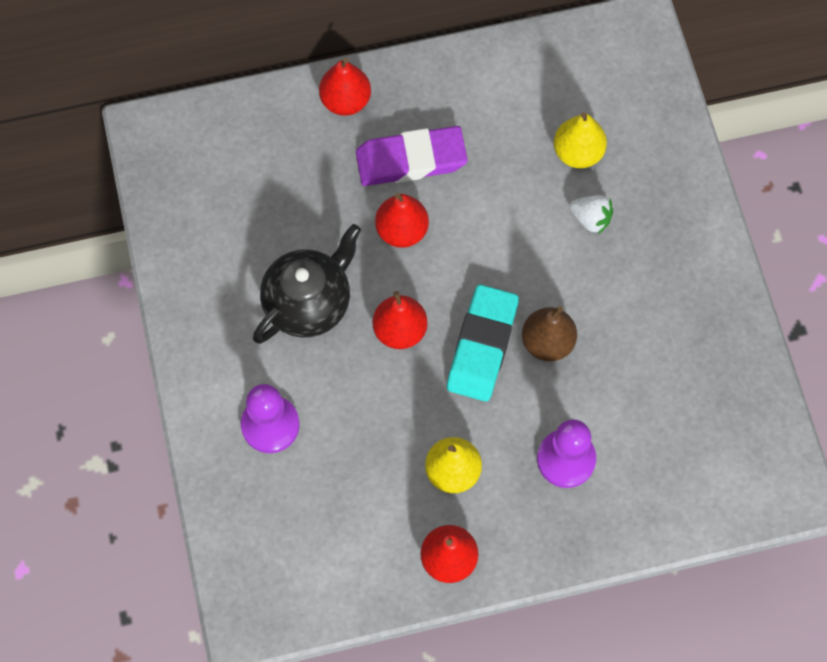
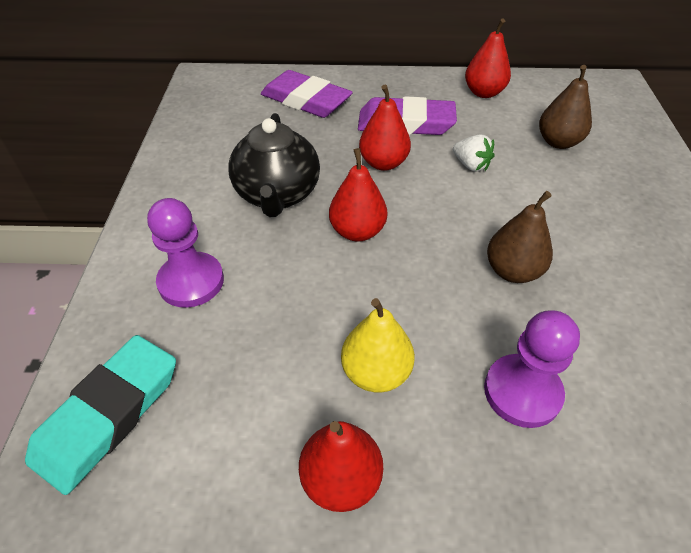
camera: 15 degrees right, 20 degrees down
black teapot [253,224,361,344] -> black teapot turned 120 degrees clockwise [228,113,320,217]
red pear [319,58,371,116] -> red pear moved to [465,19,511,98]
turquoise eraser [447,284,519,402] -> turquoise eraser moved to [25,335,176,495]
yellow pear [554,112,607,169] -> brown pear [539,65,592,149]
white strawberry [570,195,613,234] -> white strawberry moved to [453,135,495,171]
none -> purple eraser [261,70,353,118]

